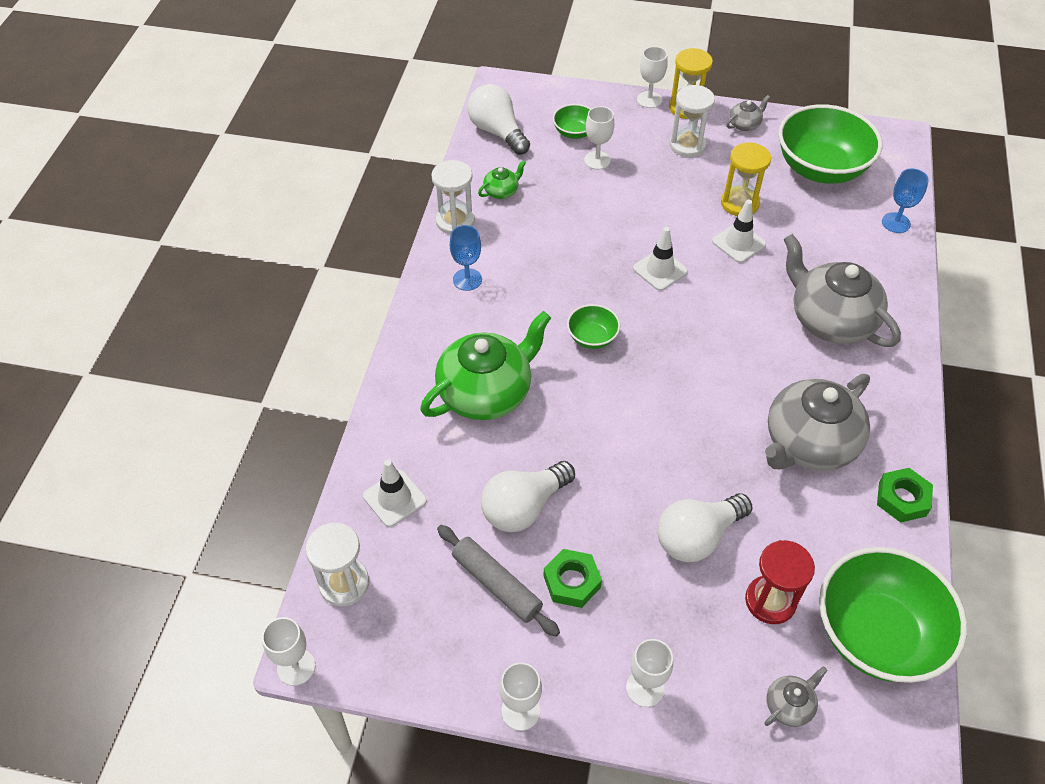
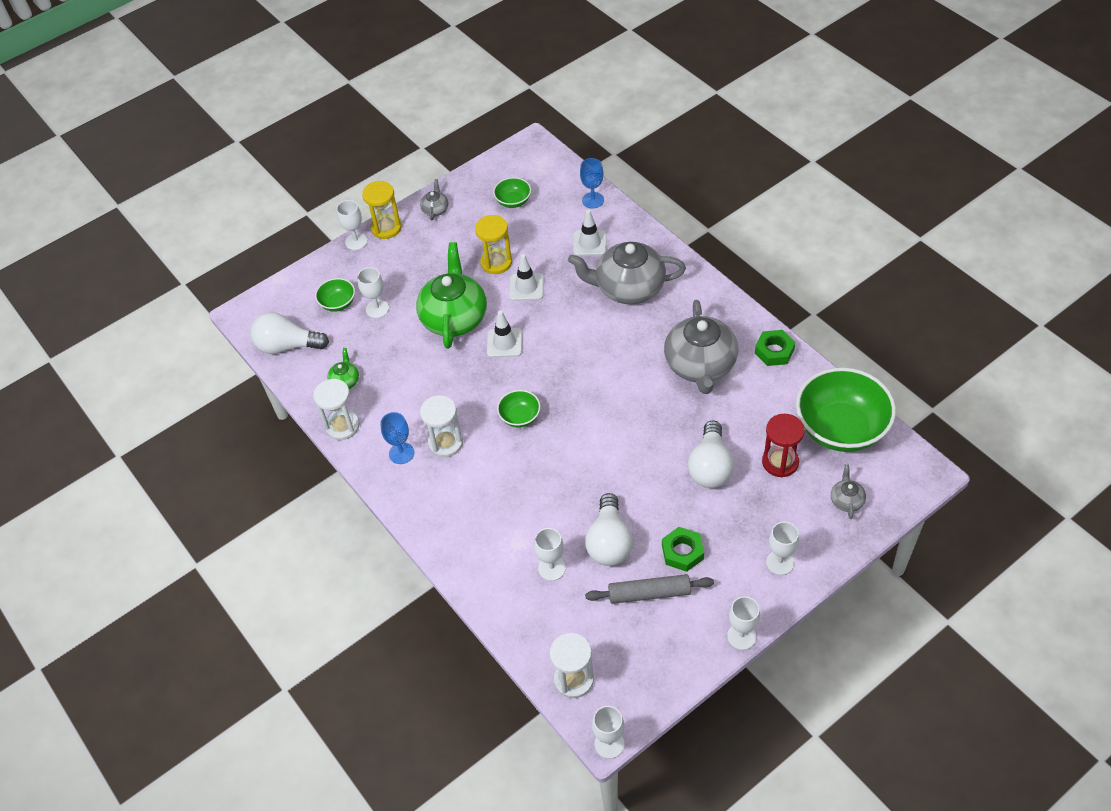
camera: 45 degrees left, 0 degrees up
white traffic cone [363,459,427,527] -> white traffic cone moved to [573,210,607,256]
green teapot [420,311,551,420] -> green teapot moved to [416,242,487,349]
white hourglass [670,85,715,157] -> white hourglass moved to [420,395,463,457]
green bowl [778,104,882,184] -> green bowl [493,177,531,208], size x0.46
none -> white goblet [534,528,566,581]

